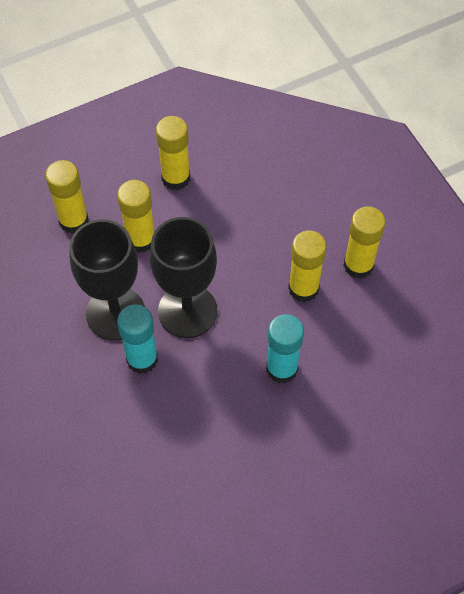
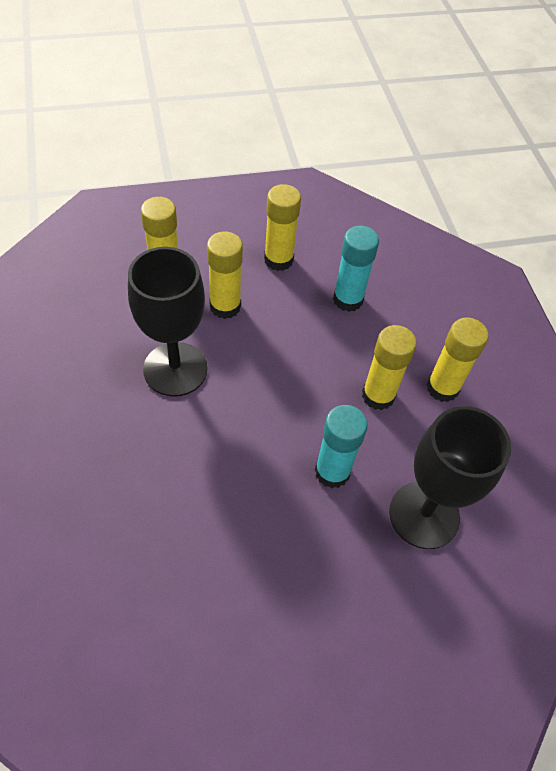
camera: 10 degrees right, 5 degrees down
turquoise glue stick [117,304,158,374] -> turquoise glue stick moved to [333,226,379,312]
black goblet [150,217,218,338] -> black goblet moved to [389,406,511,549]

